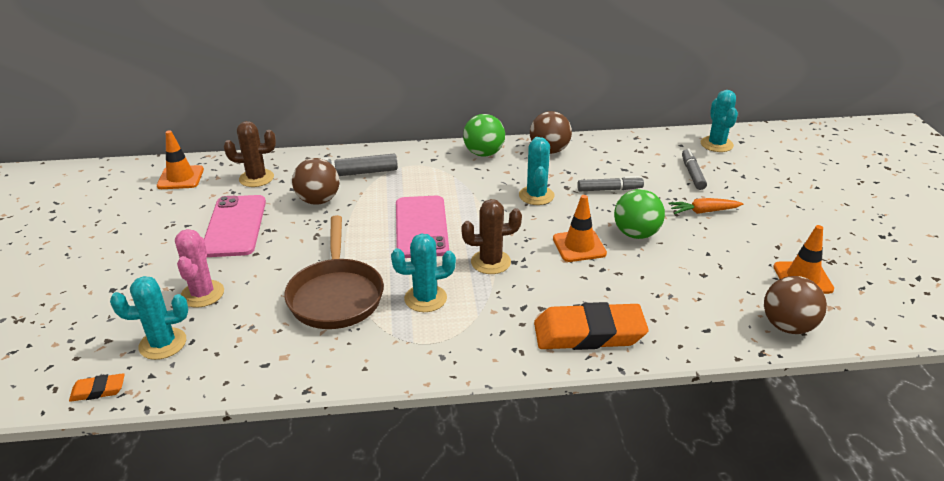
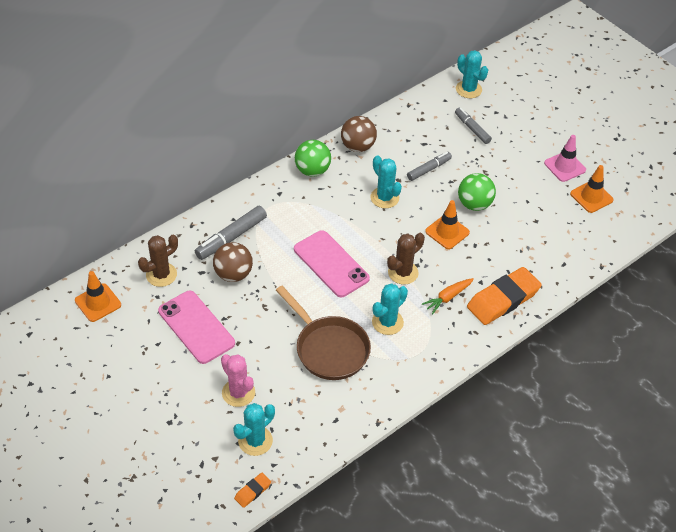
camera: 35 degrees left, 15 degrees up
orange carrot [668,198,743,214] -> orange carrot moved to [422,278,474,314]
brown ball [764,276,827,334] -> none
none -> pink traffic cone [544,135,586,182]

